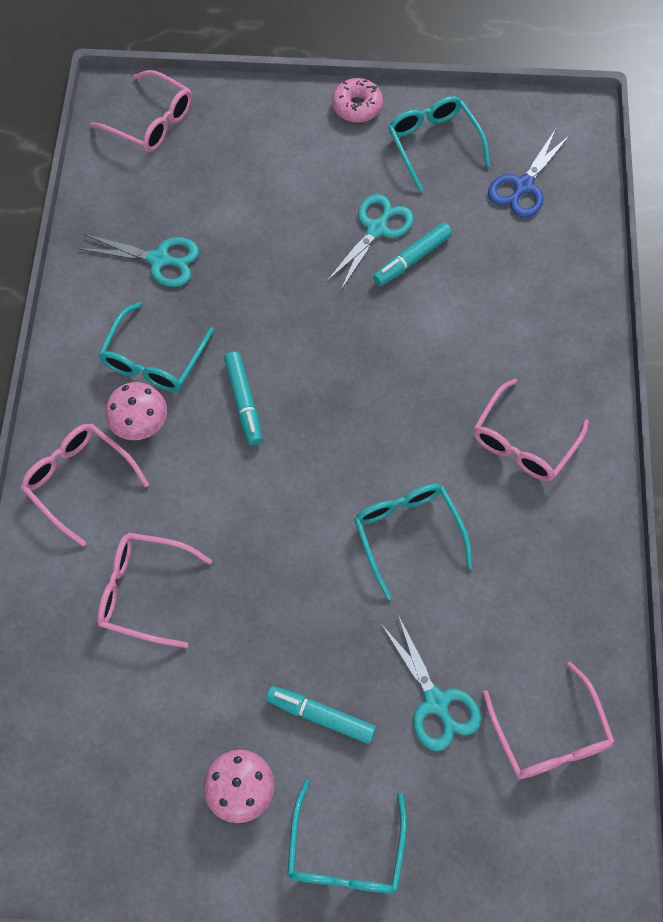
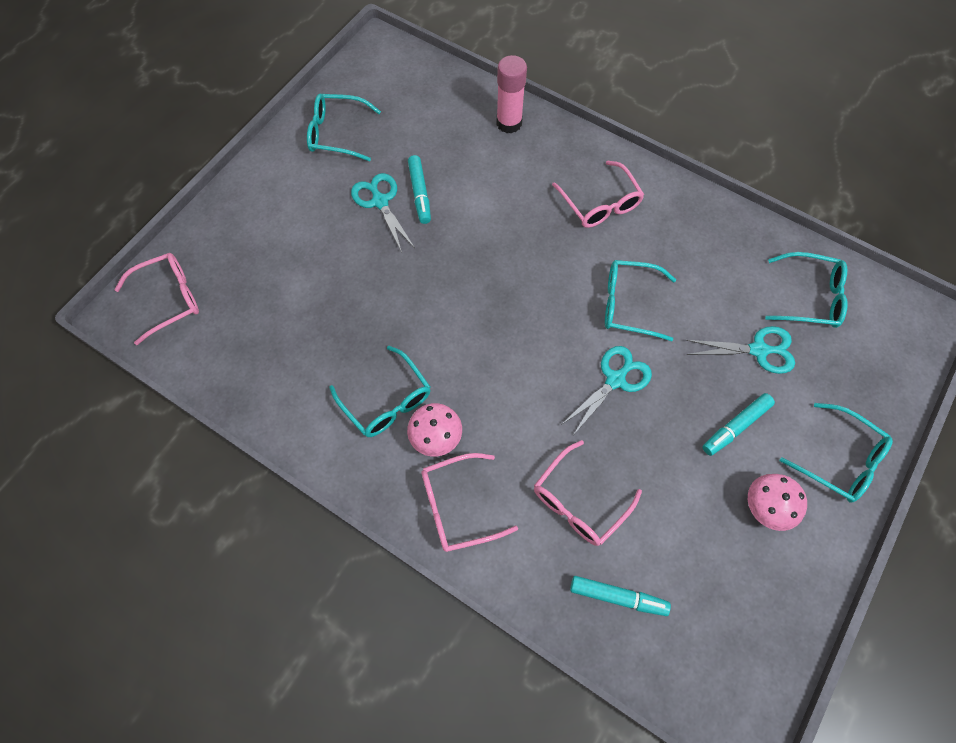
camera: 60 degrees left, 0 degrees up
turquoise scissors [79,234,199,287] -> turquoise scissors moved to [561,346,652,434]
turquoise marker [224,352,263,445] -> turquoise marker moved to [570,576,671,616]
pink donut [332,78,383,123] -> none
pink glasses [482,661,615,779] -> turquoise glasses [765,252,848,328]
blue scissors [488,129,570,218] -> none
none -> pink glue stick [496,55,527,134]

